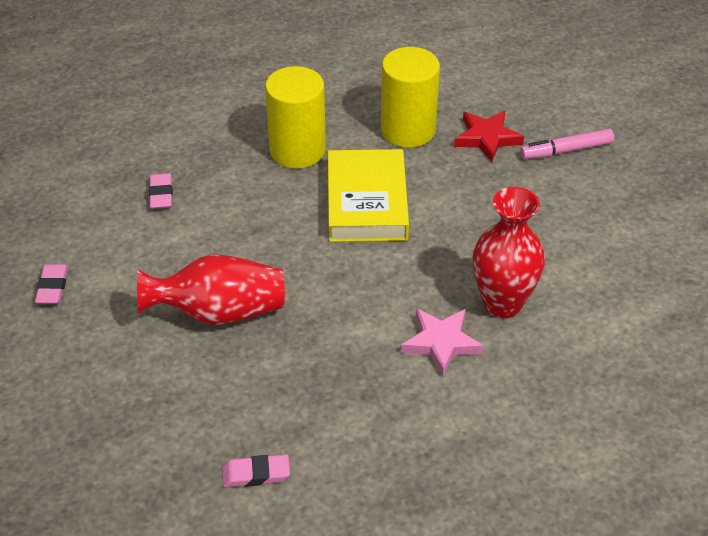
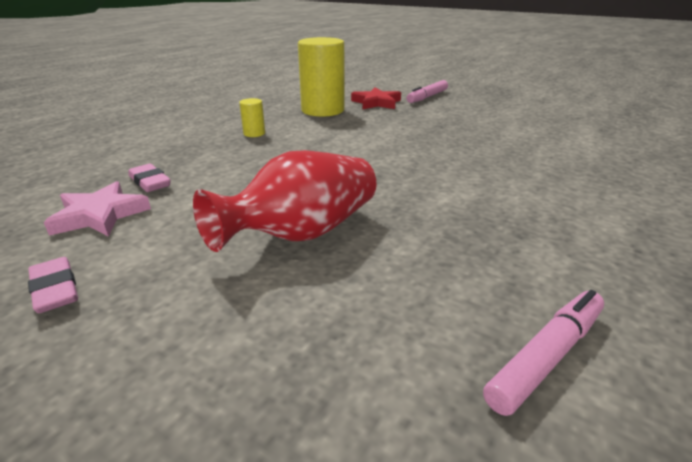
camera: 35 degrees left, 15 degrees down
pink eraser [222,455,290,487] -> pink marker [483,290,604,416]
yellow cylinder [265,66,326,169] -> yellow cylinder [239,98,265,137], size x0.43
yellow book [328,149,409,242] -> none
pink star [401,308,483,376] -> pink star moved to [44,181,151,237]
red vase [473,187,545,319] -> none

